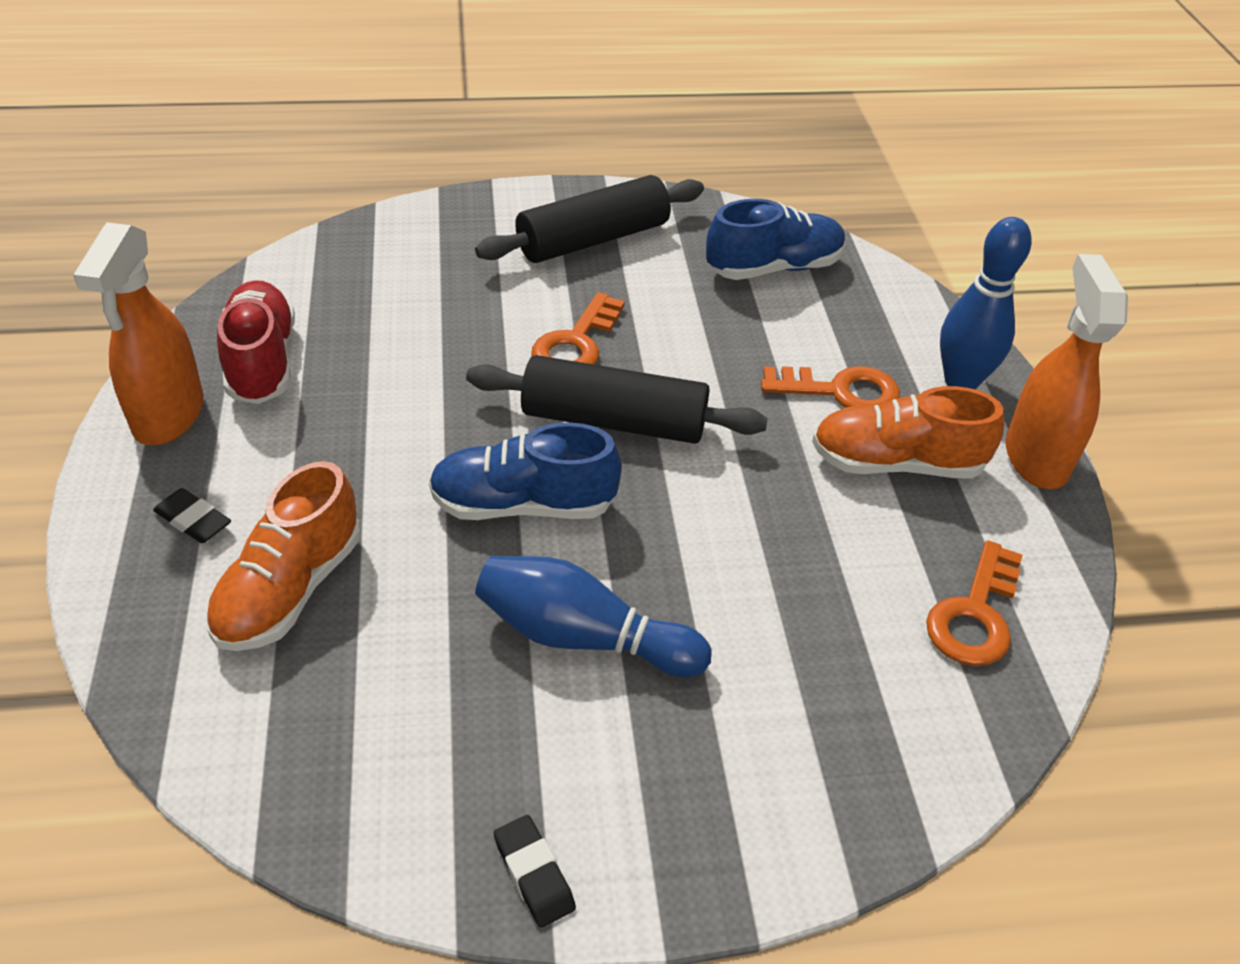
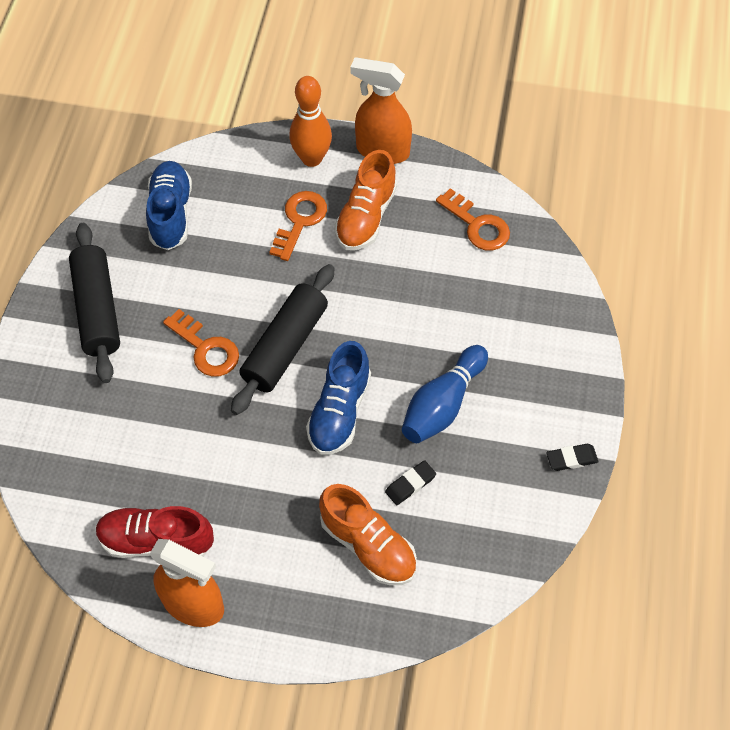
camera: 70 degrees left, 15 degrees up
black eraser [153,488,231,543] -> black eraser moved to [385,460,436,505]
blue bowling pin [940,217,1032,389] -> orange bowling pin [289,76,332,167]

